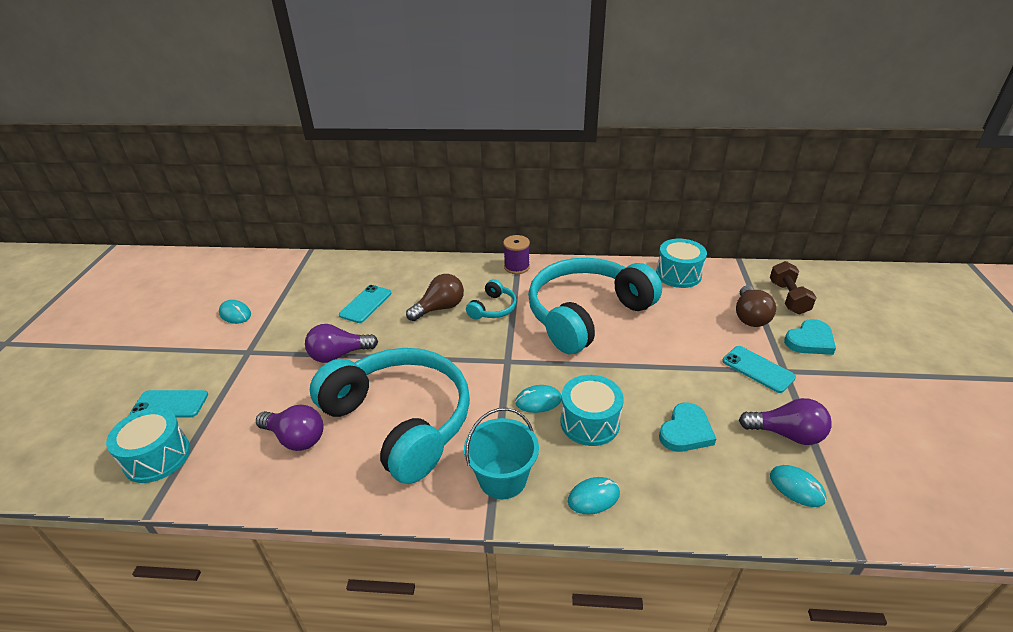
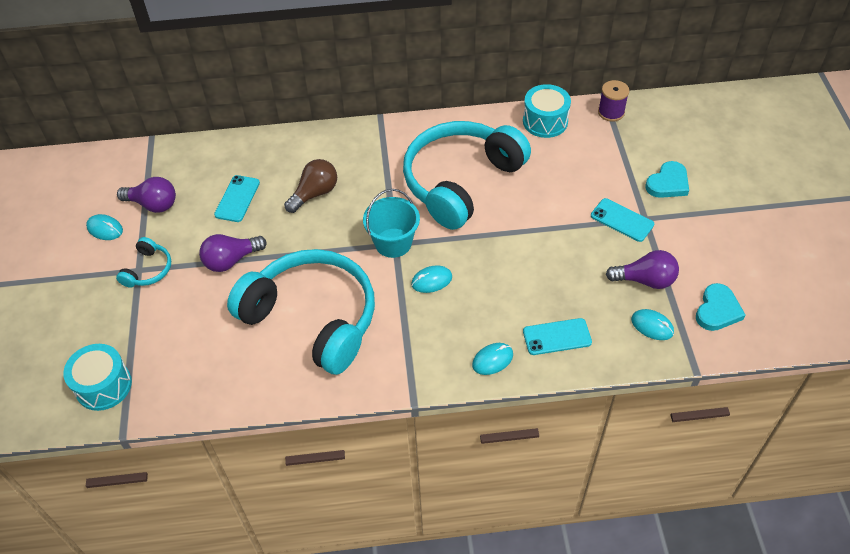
camera: 10 degrees left, 15 degrees up
turquoise phone [130,390,208,417] -> turquoise phone moved to [523,318,592,355]
purple light bulb [256,405,323,451] -> purple light bulb moved to [117,177,176,213]
turquoise bucket [464,408,539,499] -> turquoise bucket moved to [363,189,420,258]
turquoise headphones [466,279,517,319] -> turquoise headphones moved to [116,237,171,288]
purple spool [503,235,530,274] -> purple spool moved to [598,80,629,122]
turquoise drum [560,375,624,446] -> none
turquoise heart [659,402,716,452] -> turquoise heart moved to [696,283,746,331]
brown light bulb [736,285,776,327] -> none
brown dumbbell [770,261,817,314] -> none

